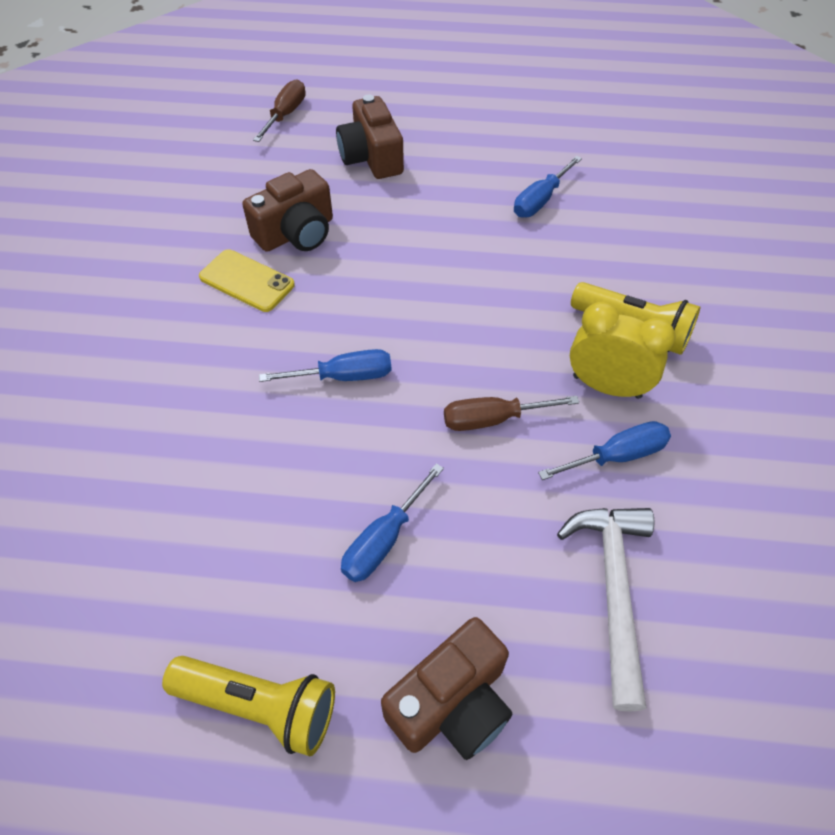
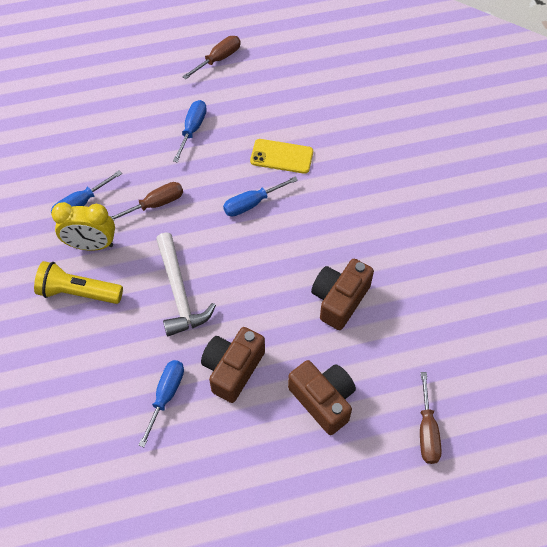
camera: 160 degrees right, 5 degrees up
yellow flashlight [162,656,335,756] -> brown screwdriver [182,36,241,80]
yellow phone [199,249,295,312] -> yellow phone moved to [250,139,313,174]
brown camera [381,617,512,760] -> brown camera moved to [201,327,265,403]
white hammer [557,508,654,712] -> white hammer moved to [156,232,216,336]

